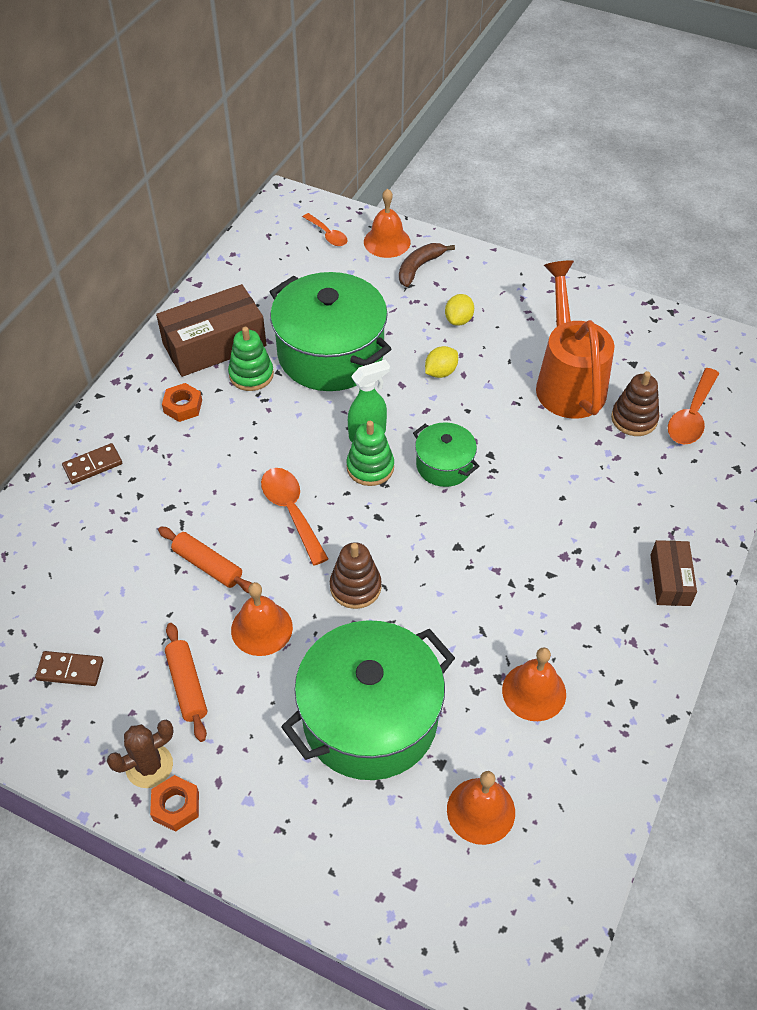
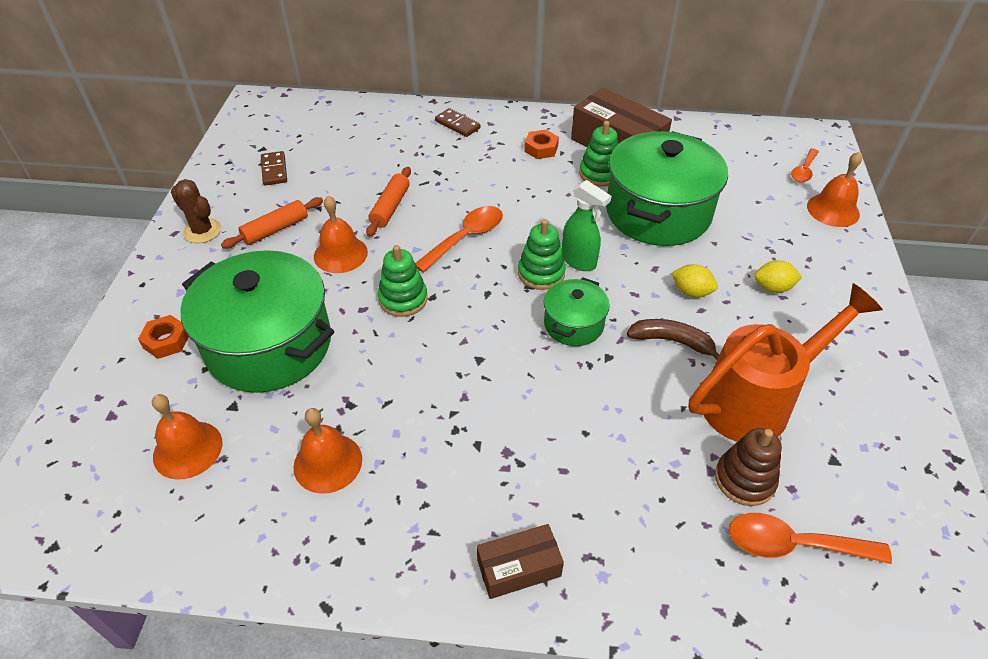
camera: 70 degrees right, 5 degrees down
orange nut [150,775,199,832] -> orange nut moved to [138,315,189,359]
brown stacking toy [330,542,382,609] -> green stacking toy [378,245,428,317]
brown banana [399,243,455,287] -> brown banana moved to [627,319,719,360]

